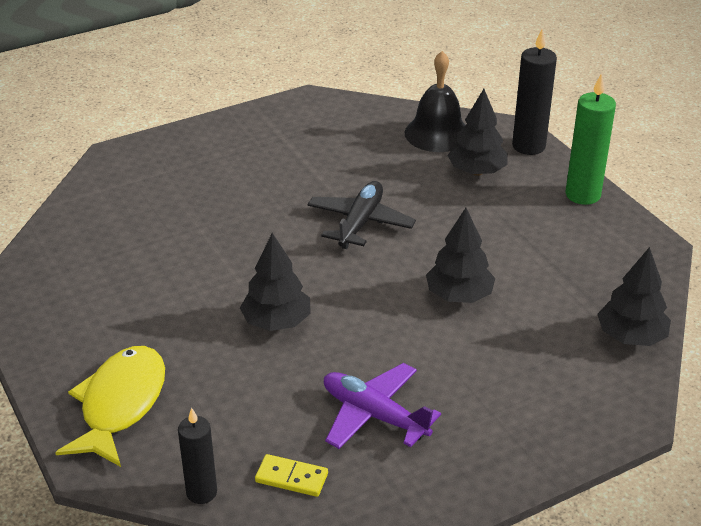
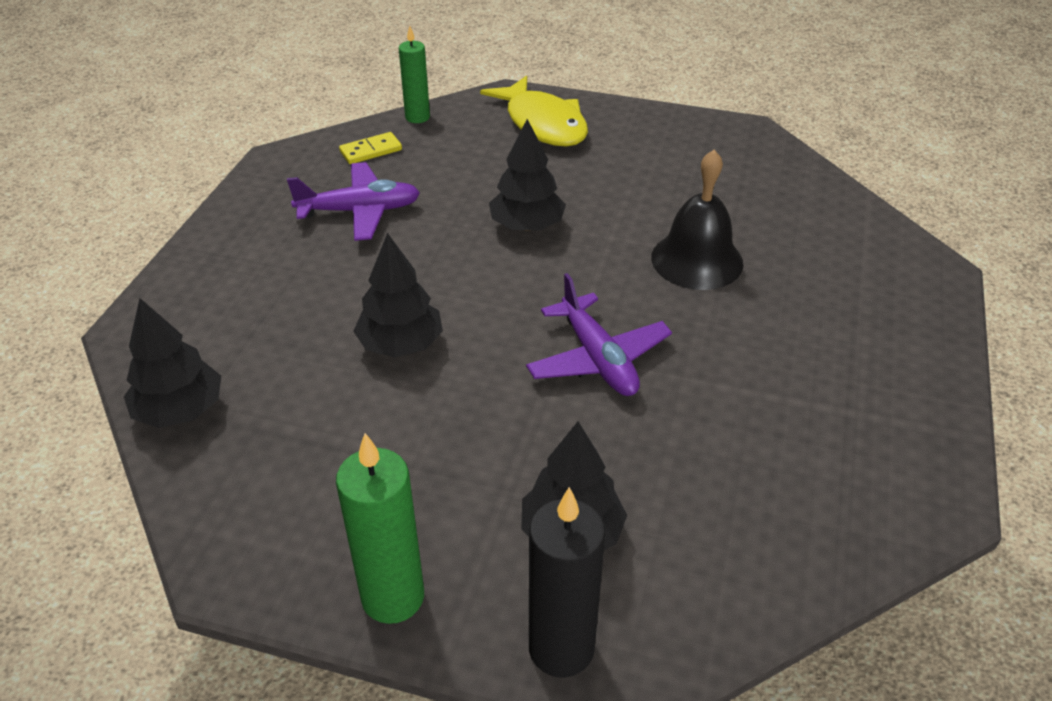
camera: 135 degrees right, 5 degrees up
black candle [178,408,217,504] -> green candle [399,26,430,123]
black plane [308,181,416,249] -> purple plane [526,273,672,396]
black bell [405,51,465,152] -> black bell moved to [651,150,743,290]

